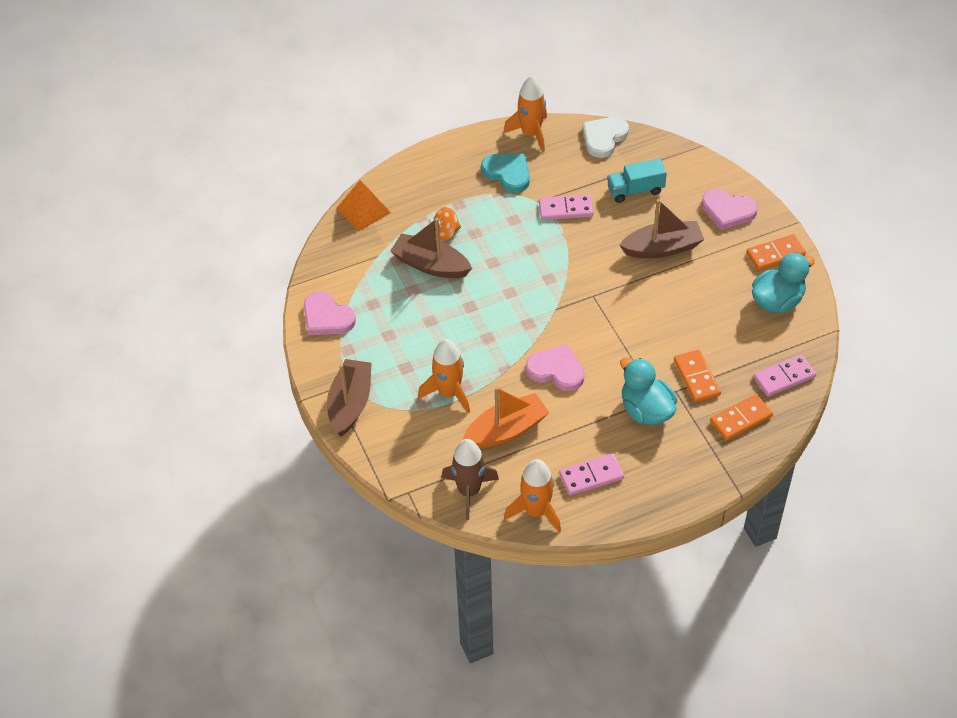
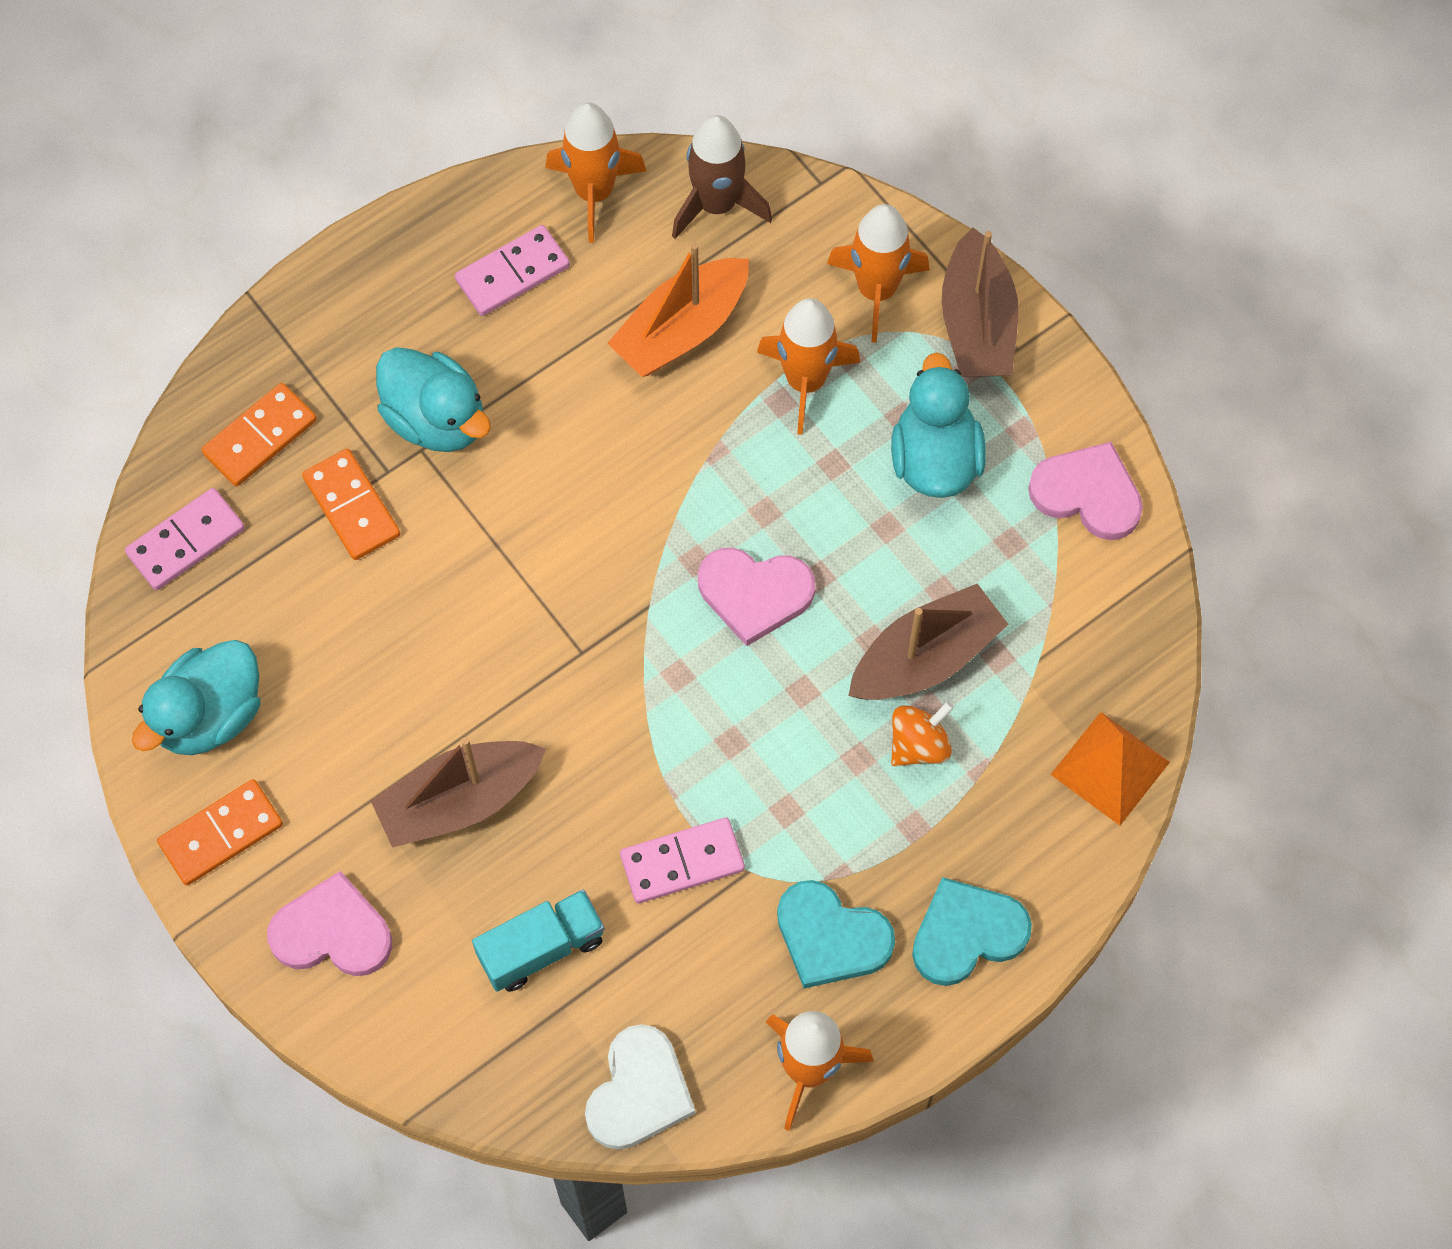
camera: 165 degrees right, 15 degrees up
brown boat [390,218,472,278] -> brown boat turned 45 degrees counterclockwise [848,583,1008,700]
pink heart [526,344,585,391] -> pink heart moved to [698,547,815,646]
none -> orange rocket [827,204,930,343]
none -> turquoise duck [891,353,986,498]
none -> turquoise heart [912,877,1032,986]

